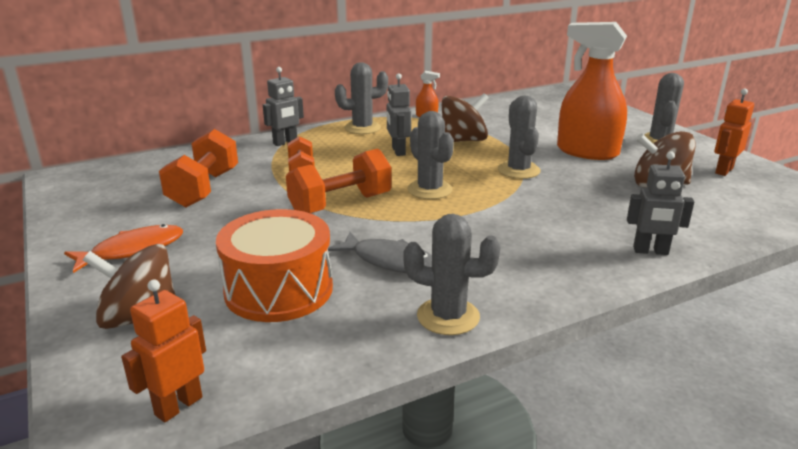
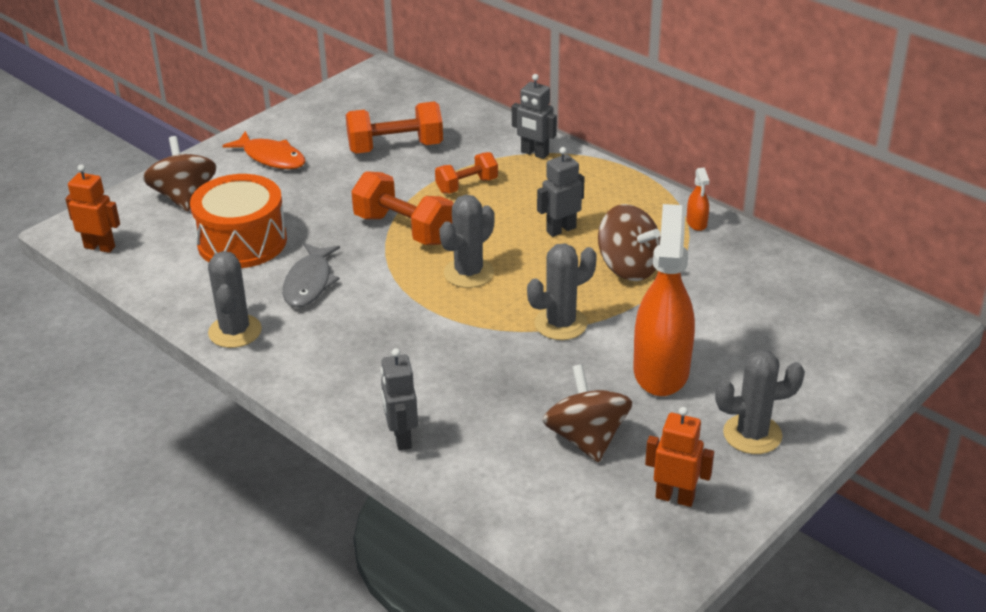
camera: 70 degrees right, 10 degrees up
grey cactus [335,62,388,134] -> none

